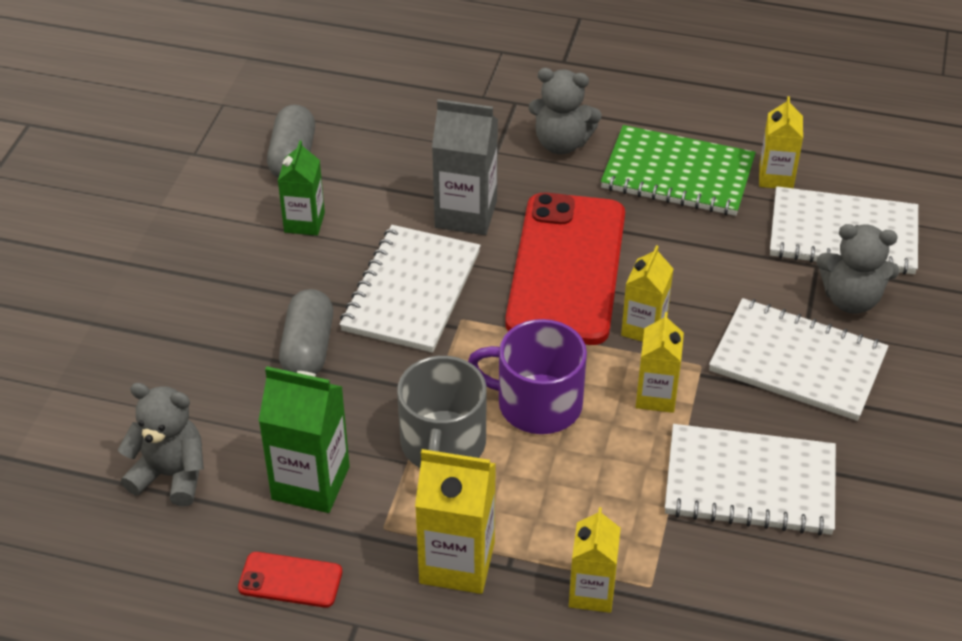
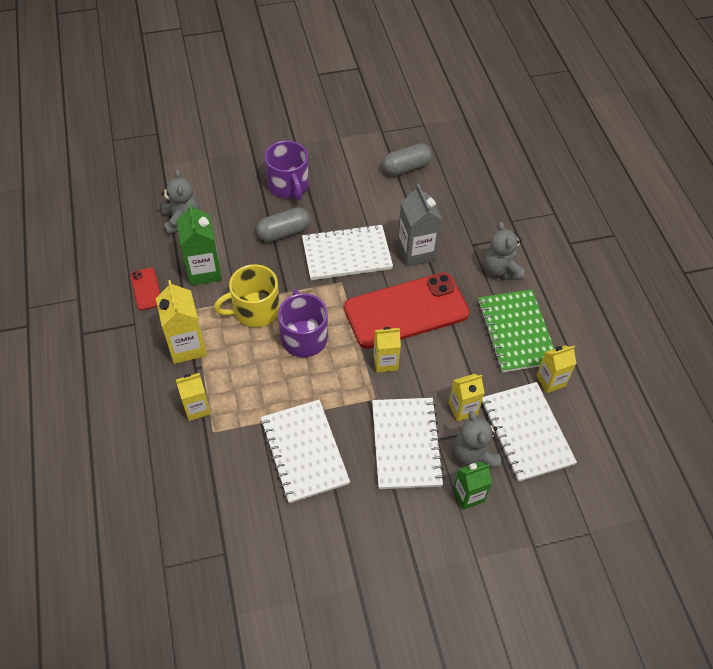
camera: 60 degrees right, 10 degrees up
green carton [278,140,325,236] -> green carton moved to [453,461,492,510]
grey mug [397,356,487,468] -> yellow mug [214,264,280,327]
yellow carton [636,312,684,413] -> yellow carton moved to [448,374,485,422]
none -> purple mug [265,141,309,200]

